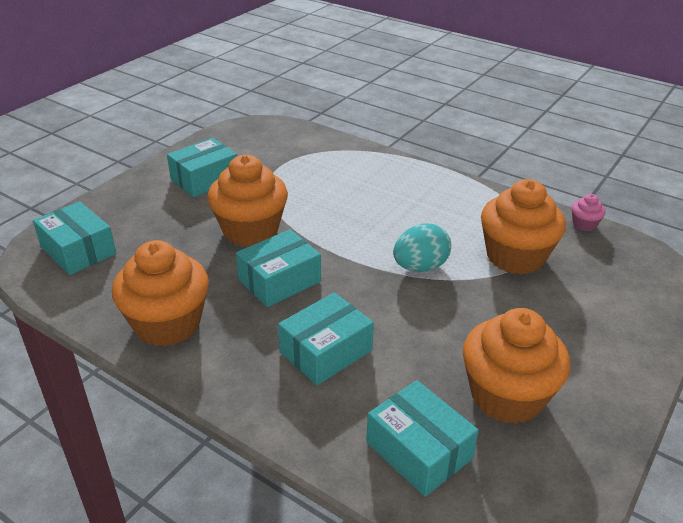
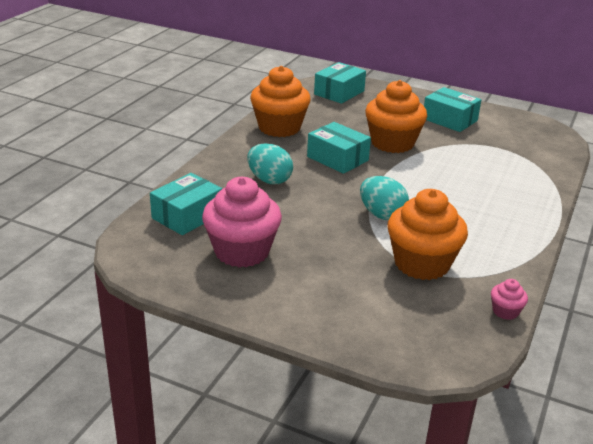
camera: 80 degrees right, 5 degrees down
turquoise box [278,292,374,385] -> turquoise egg [247,143,293,184]
orange cupcake [463,308,570,424] -> pink cupcake [202,177,282,267]

